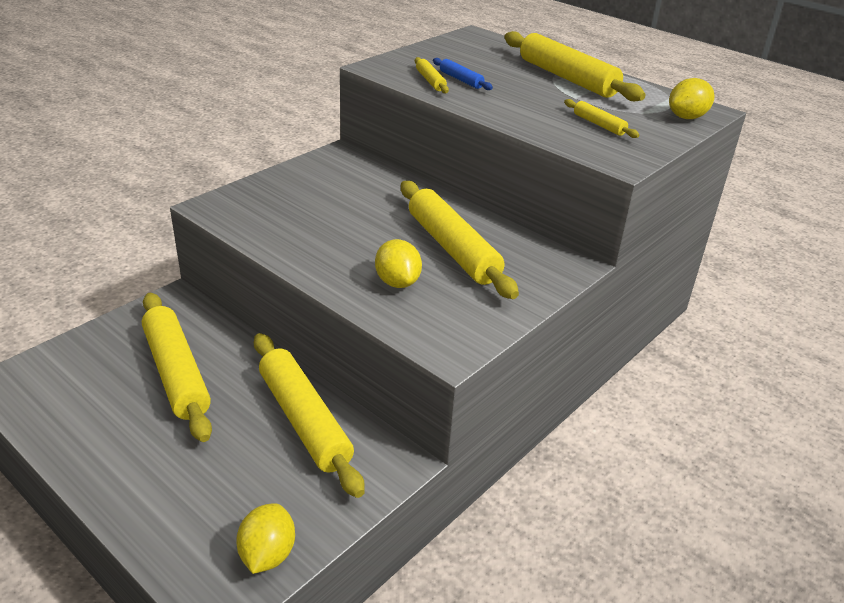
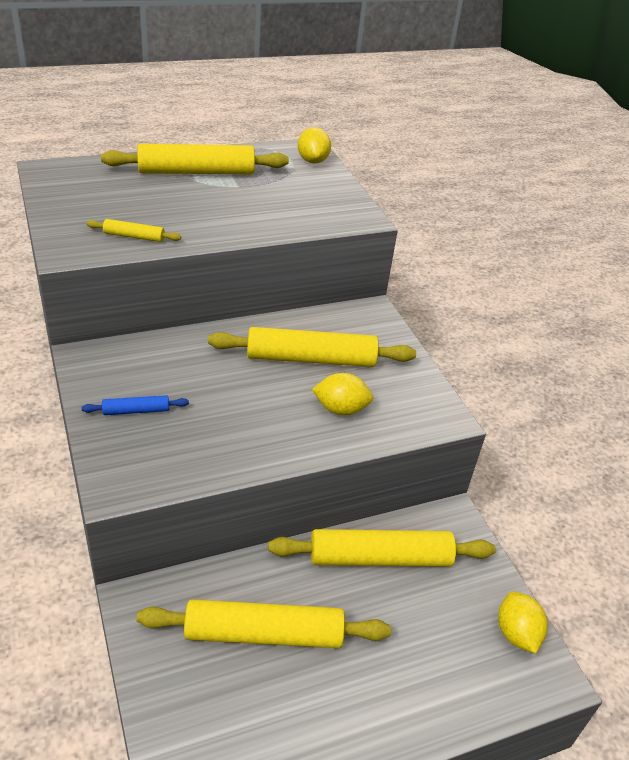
camera: 65 degrees left, 5 degrees up
yellow lemon [236,503,295,574] -> yellow lemon turned 45 degrees clockwise [498,591,548,654]
blue rolling pin [433,58,493,90] -> blue rolling pin moved to [82,395,189,415]
yellow rolling pin [564,99,640,138] -> none

